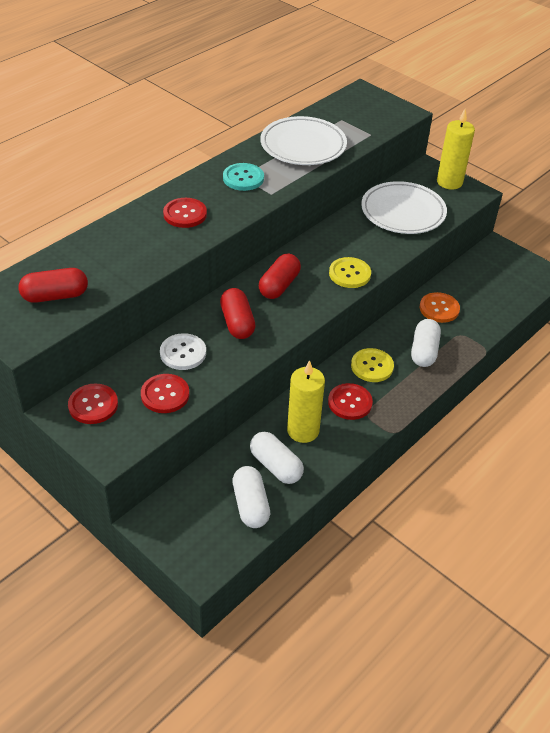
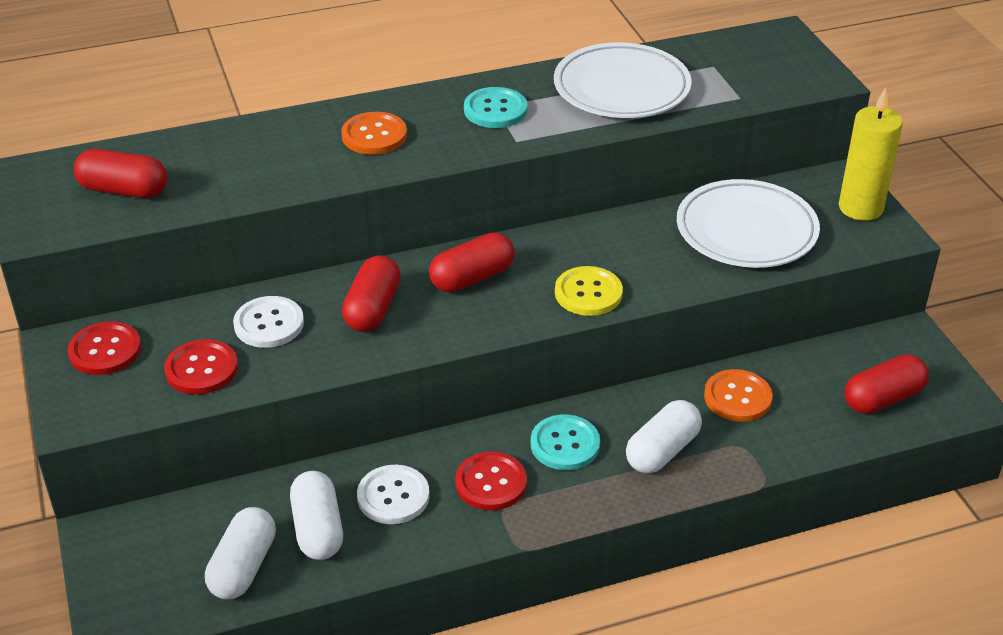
camera: 30 degrees right, 5 degrees down
red button [163,198,207,228] -> orange button [341,112,407,155]
yellow candle [287,360,325,443] -> white button [357,465,430,524]
yellow button [351,348,394,382] -> turquoise button [531,414,600,470]
none -> red capsule [845,354,929,414]

